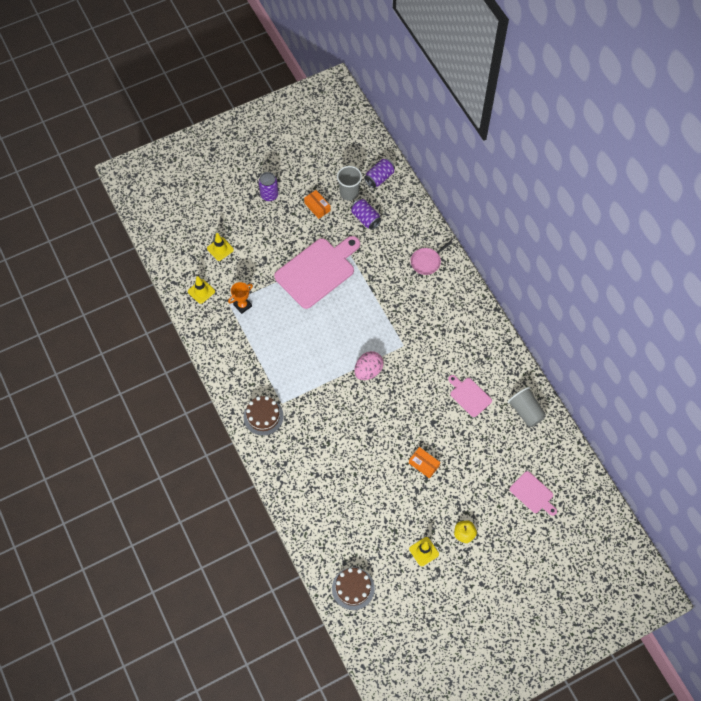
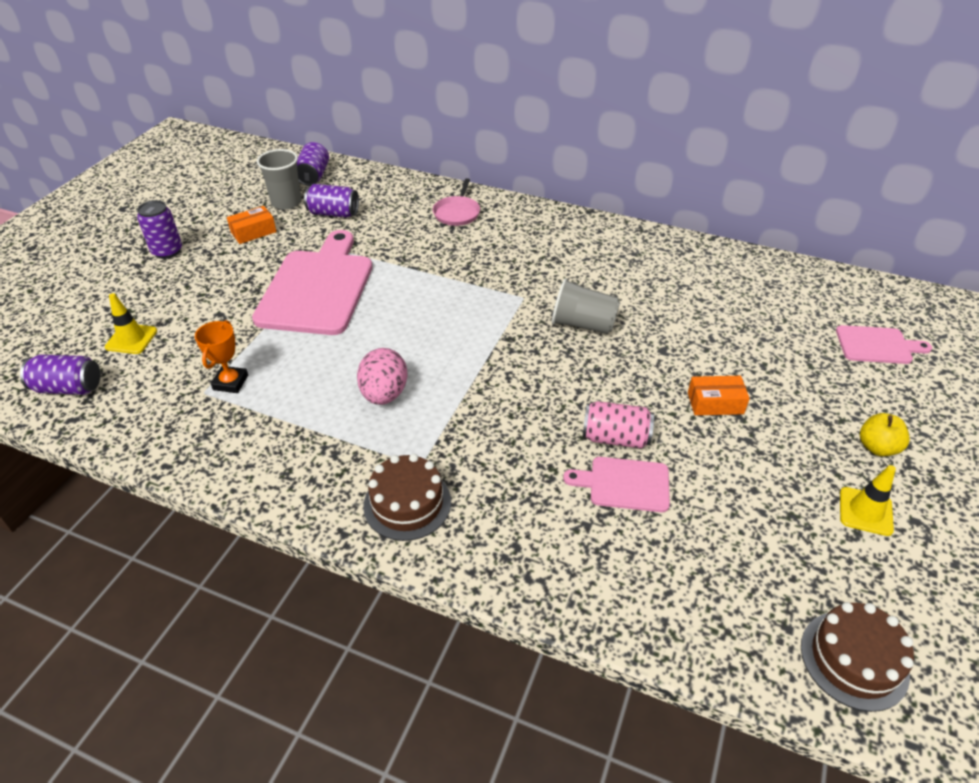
camera: 40 degrees left, 20 degrees down
yellow traffic cone [188,276,215,304] -> none
orange box [304,190,331,219] -> orange box turned 45 degrees counterclockwise [227,206,277,244]
pink egg [354,351,384,380] -> pink egg moved to [357,348,408,405]
pink cutting board [448,375,492,417] -> pink cutting board moved to [563,457,670,512]
grey cup [508,387,546,427] -> grey cup moved to [552,278,620,334]
none -> purple can [20,354,100,395]
none -> pink can [583,401,654,449]

